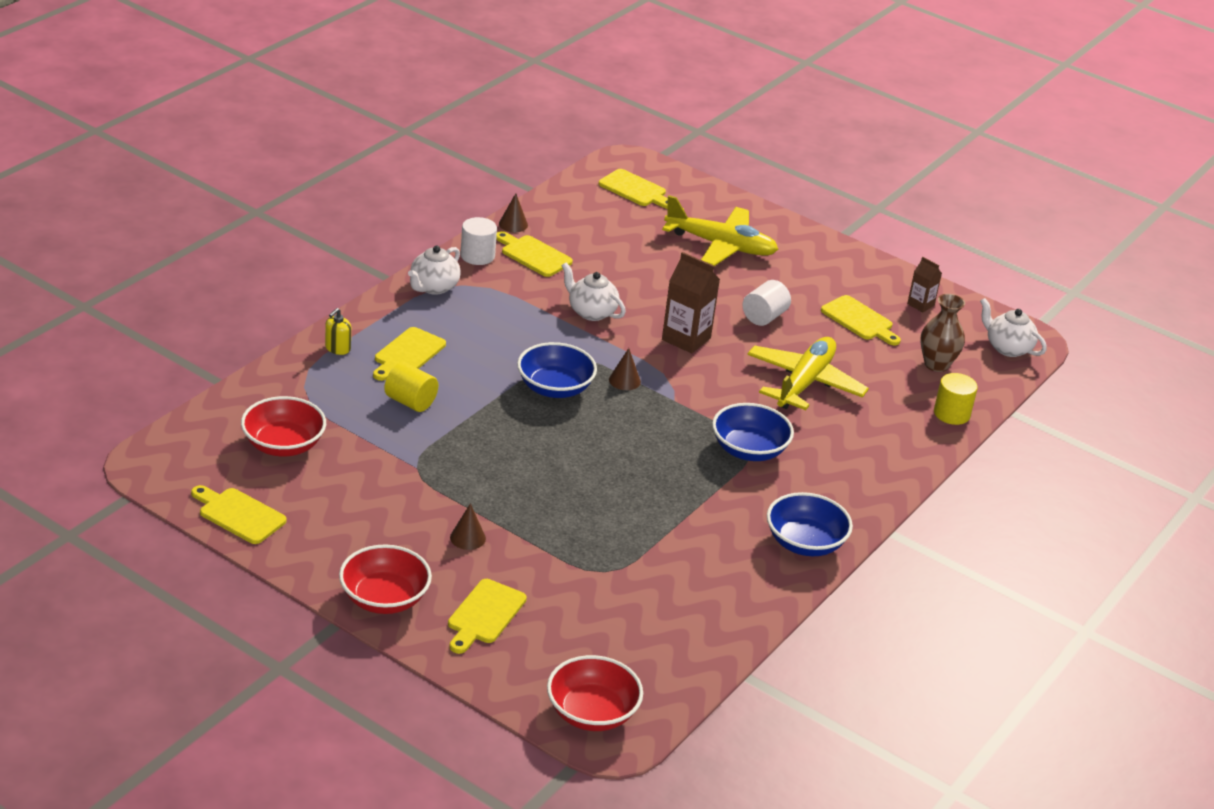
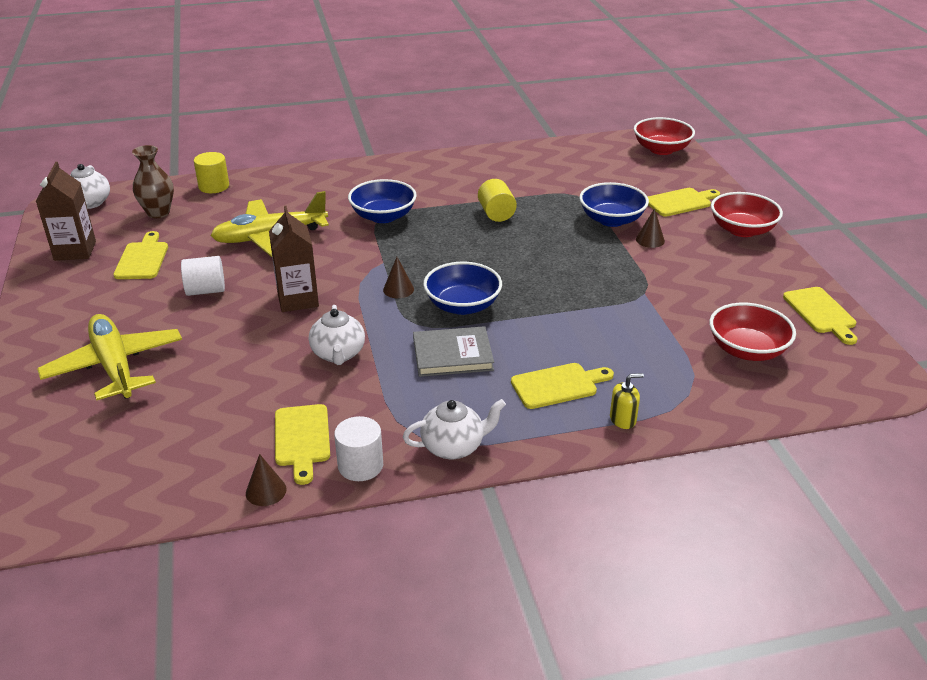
camera: 135 degrees left, 0 degrees up
yellow cylinder [384,362,438,412] -> yellow cylinder moved to [478,179,517,222]
yellow cutting board [599,169,668,209] -> none
blue bowl [767,492,853,556] -> blue bowl moved to [579,182,649,227]
brown carton [907,257,942,312] -> brown carton [36,162,96,261], size x1.75
none -> grey book [413,326,494,377]

